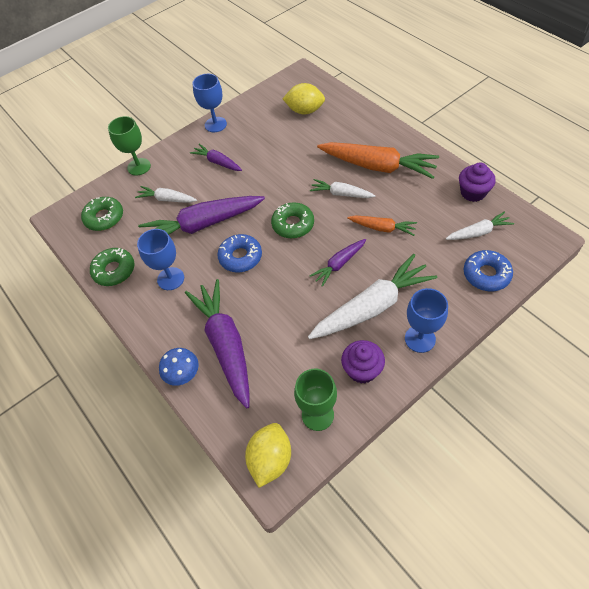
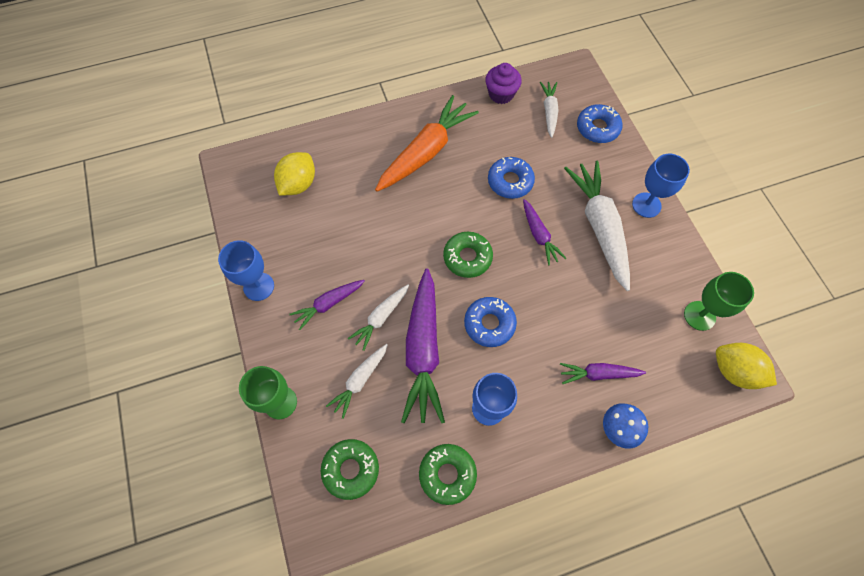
camera: 75 degrees left, 10 degrees up
purple carrot [185,279,249,409] -> purple carrot [560,363,646,384], size x0.53
white carrot [310,179,376,198] -> white carrot moved to [348,285,409,351]
purple cupcake [341,340,385,383] -> none
orange carrot [347,215,417,236] -> blue donut [488,157,535,199]

